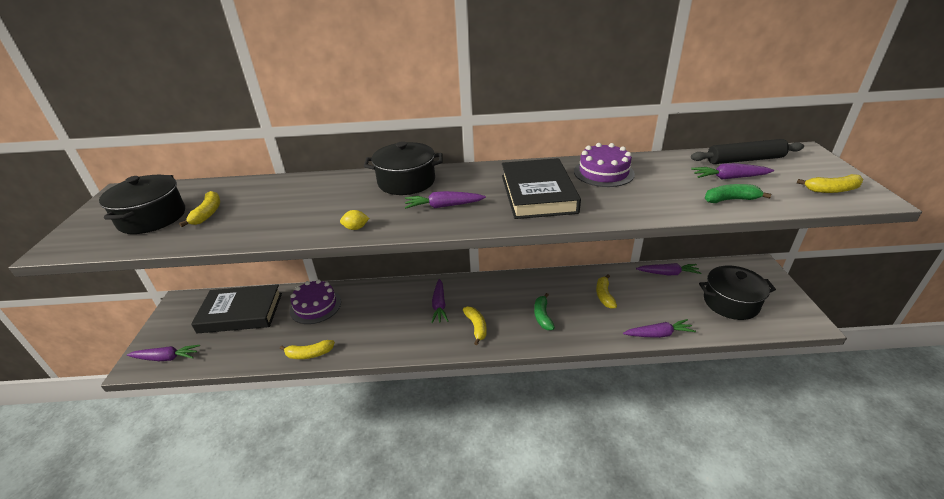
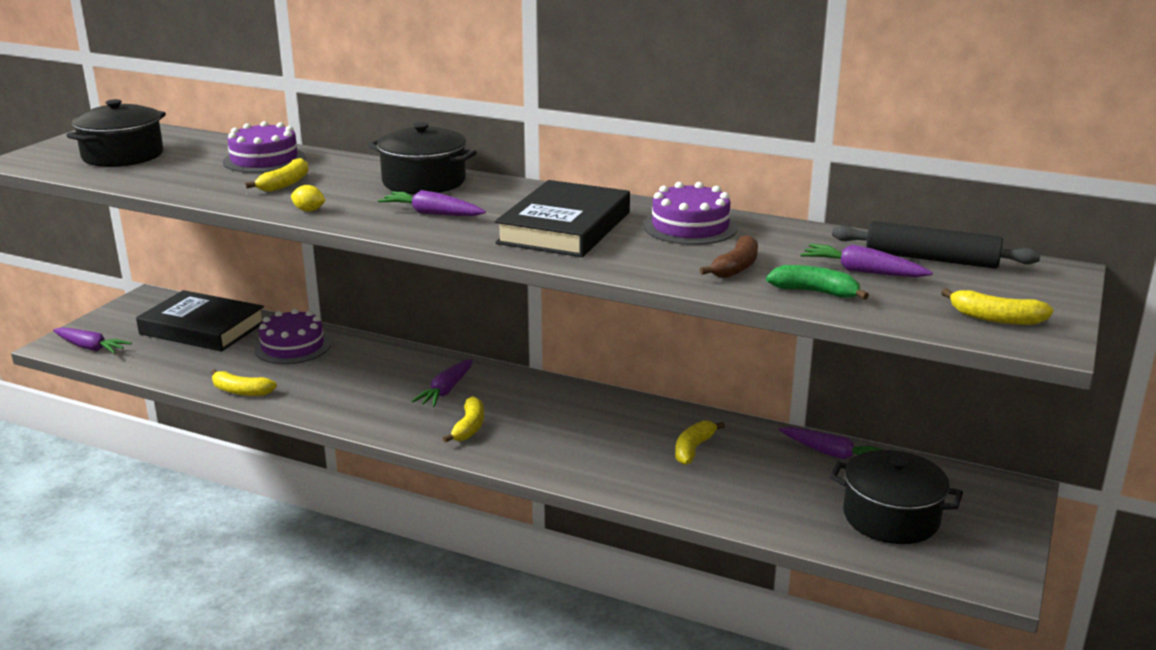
camera: 25 degrees right, 10 degrees down
yellow banana [179,191,220,227] -> yellow banana moved to [245,158,309,192]
green banana [534,293,555,330] -> none
purple carrot [623,319,696,338] -> none
none -> purple cake [223,121,305,173]
none -> brown banana [699,235,758,278]

